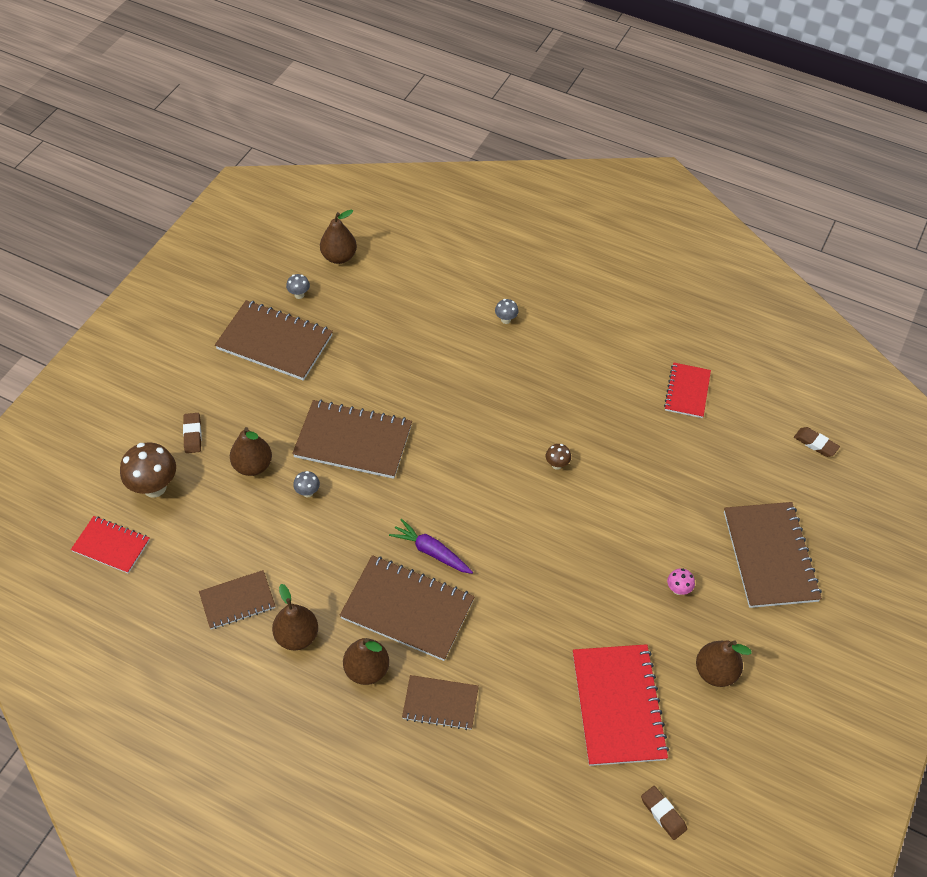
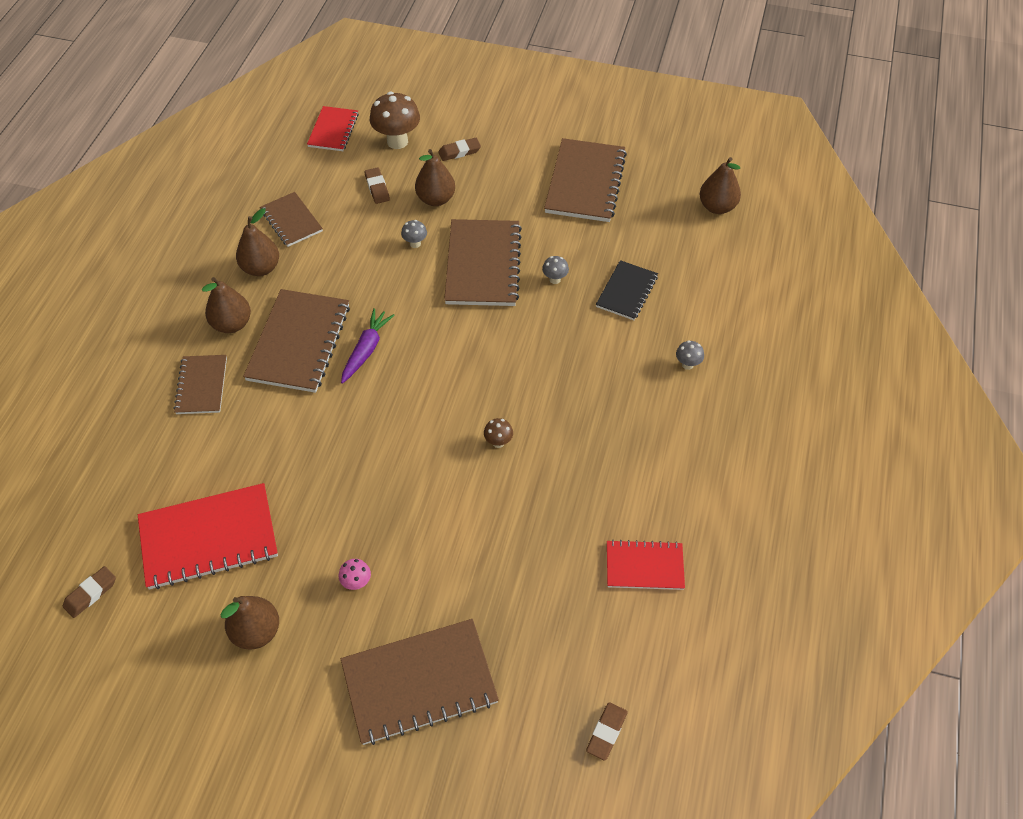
camera: 80 degrees right, 0 degrees up
grey mushroom [286,274,310,299] -> grey mushroom moved to [542,256,569,284]
none -> brown eraser [364,167,390,204]
none -> black notebook [596,260,658,320]

